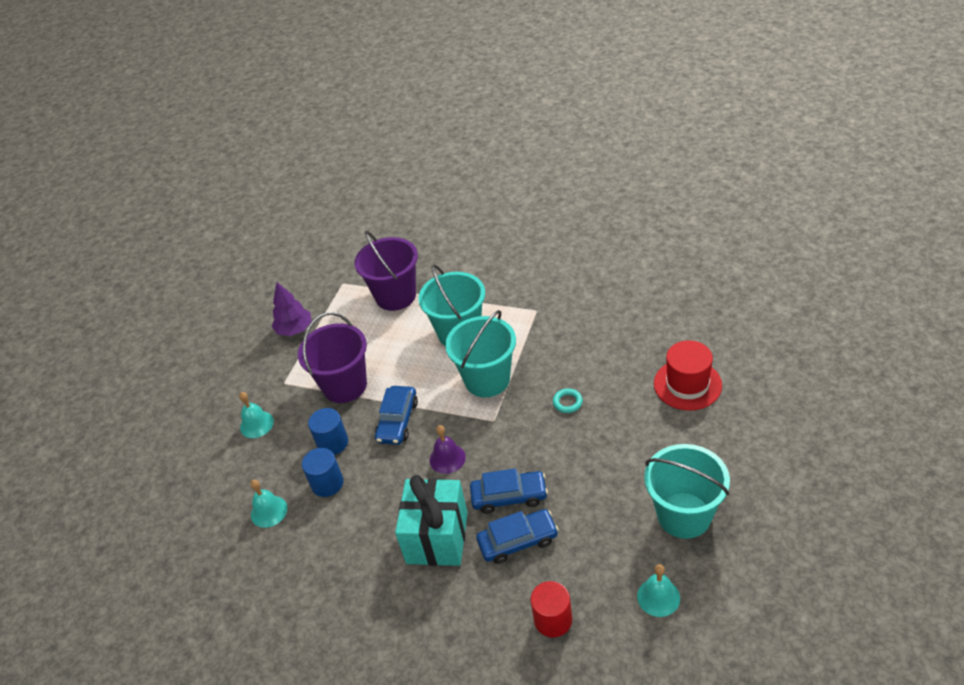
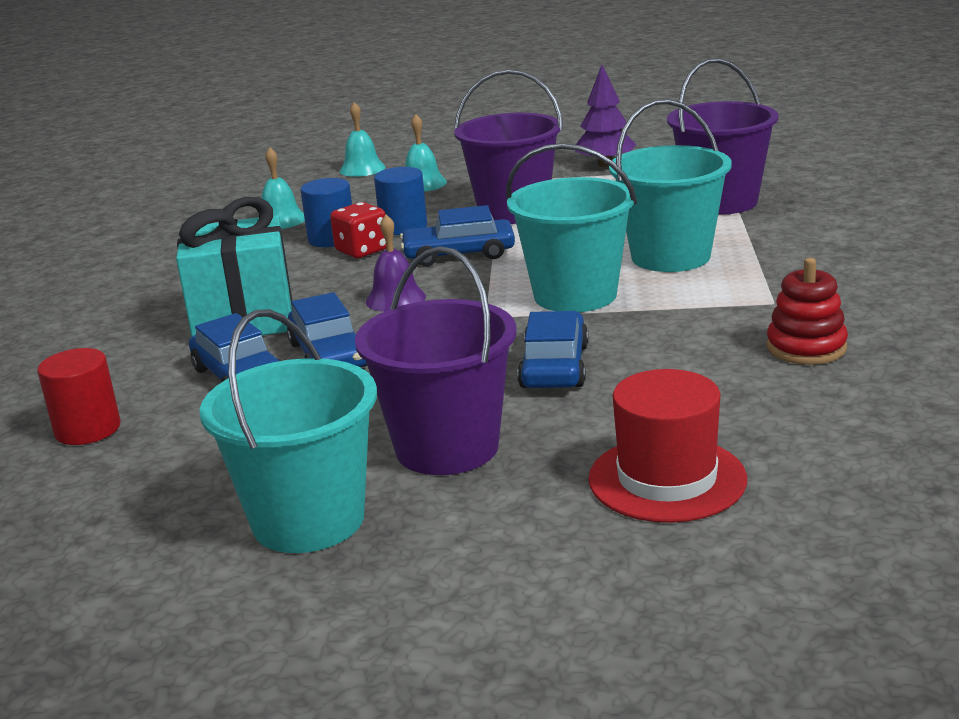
camera: 70 degrees right, 20 degrees down
turquoise ring [553,389,583,413] -> blue car [517,311,589,388]
turquoise bell [637,564,680,617] -> turquoise bell moved to [339,102,385,177]
none -> red dice [330,202,387,258]
none -> purple bucket [355,246,517,475]
none -> red stacking toy [767,258,848,365]

